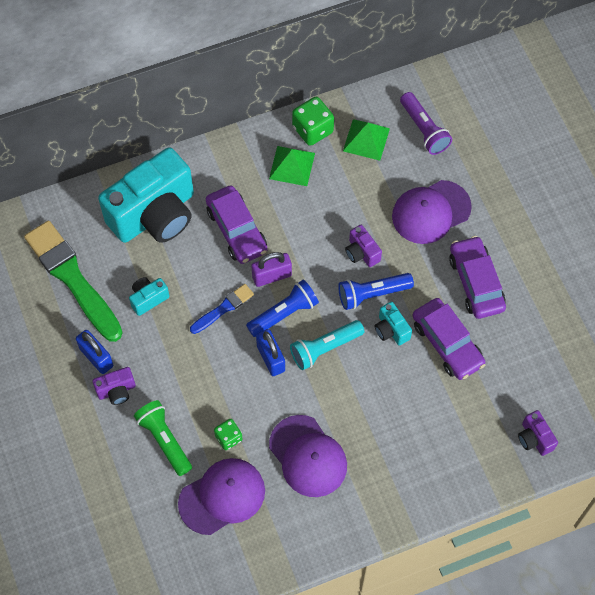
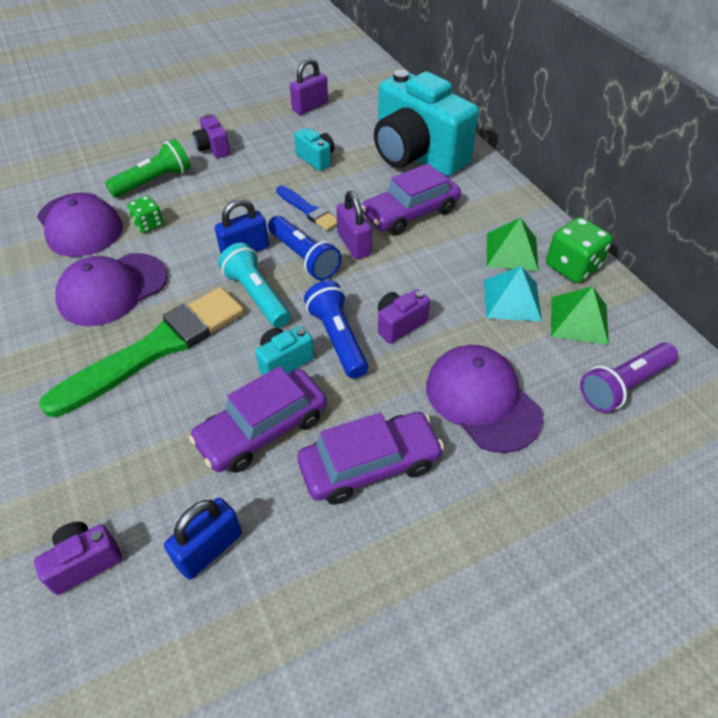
camera: 85 degrees right, 15 degrees down
green brush [24,221,123,342] -> green brush moved to [39,287,244,417]
blue padlock [76,330,113,374] -> blue padlock moved to [164,498,242,579]
none -> purple padlock [290,58,328,115]
none -> turquoise pyramid [484,266,542,322]

